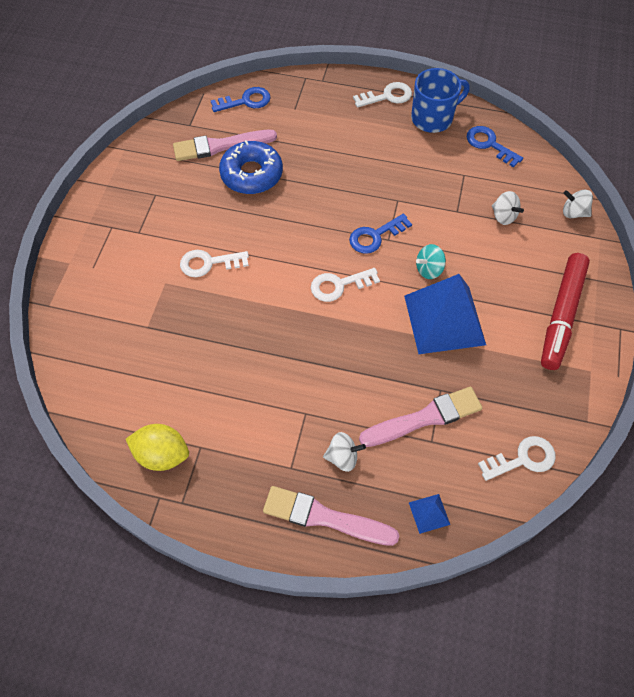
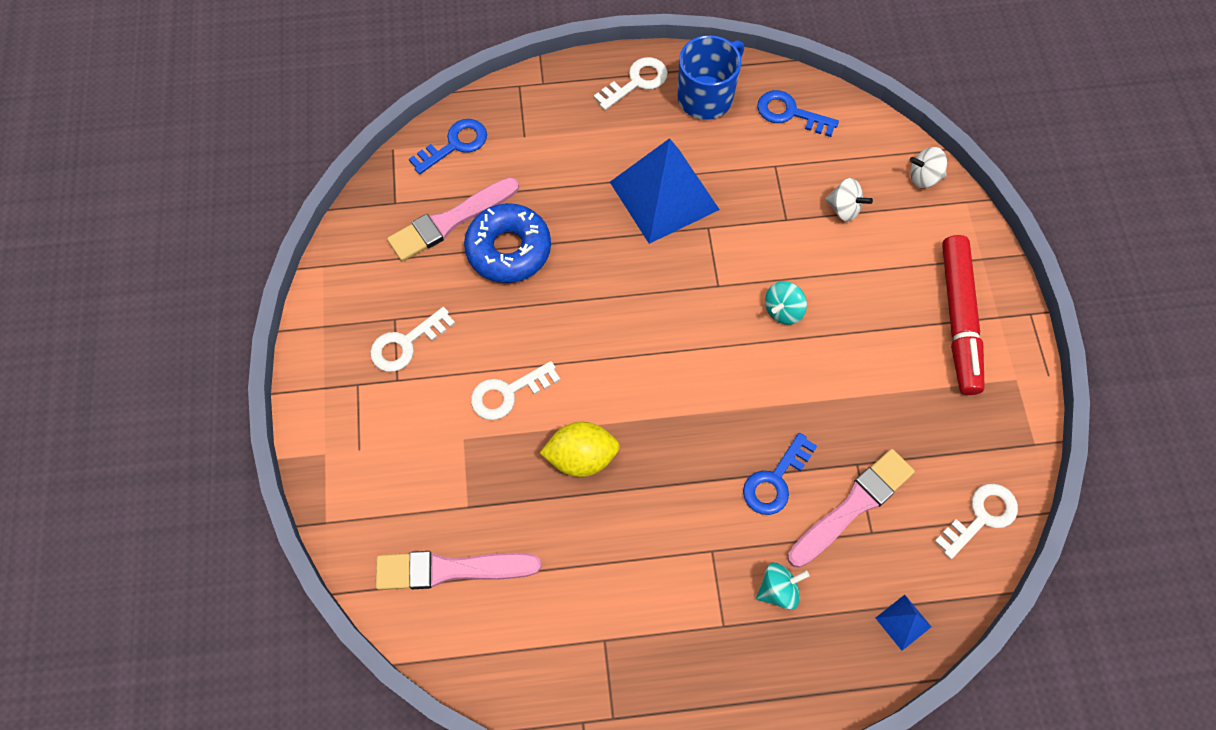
camera: 20 degrees left, 5 degrees up
yellow lemon [126,424,189,471] -> yellow lemon moved to [540,422,620,477]
pink brush [263,486,400,546] -> pink brush moved to [376,551,541,590]
white key [311,268,380,302] -> white key moved to [370,307,455,372]
white spinning top [323,432,366,472] -> turquoise spinning top [756,563,809,610]
blue key [349,213,412,254] -> blue key moved to [743,433,817,515]
blue pyramid [404,274,486,354] -> blue pyramid moved to [610,138,720,244]

